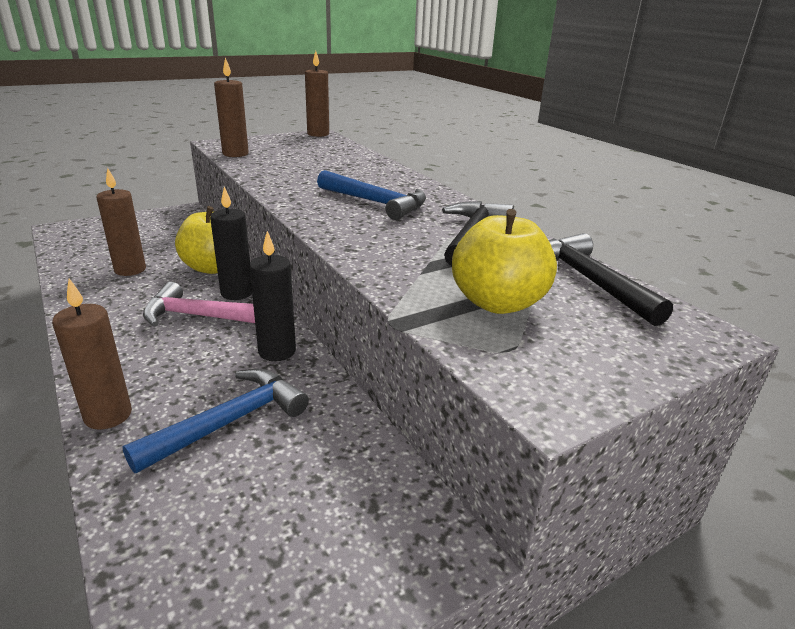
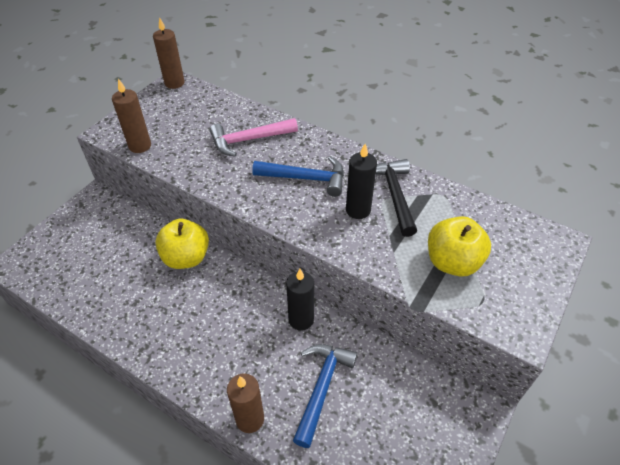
camera: 25 degrees left, 20 degrees up
brown candle [96,168,146,276] -> none
pink hammer [143,282,255,327] -> pink hammer moved to [210,118,298,157]
black candle [210,187,252,300] -> black candle moved to [346,144,377,219]
black hammer [549,233,673,326] -> none

